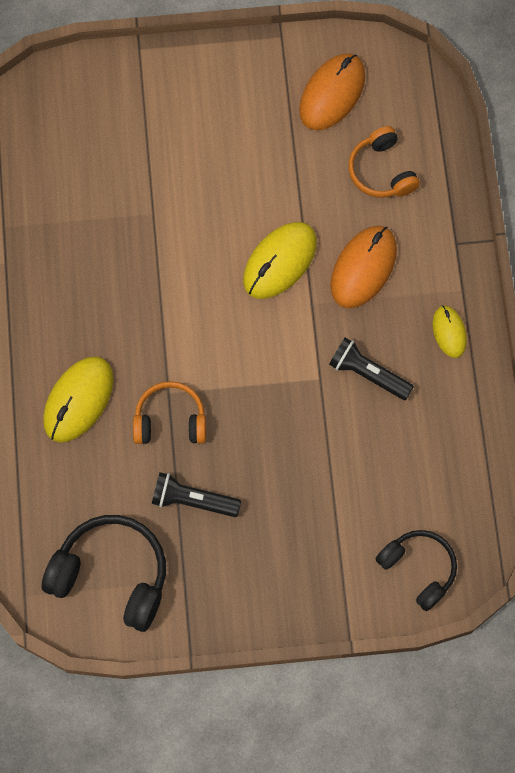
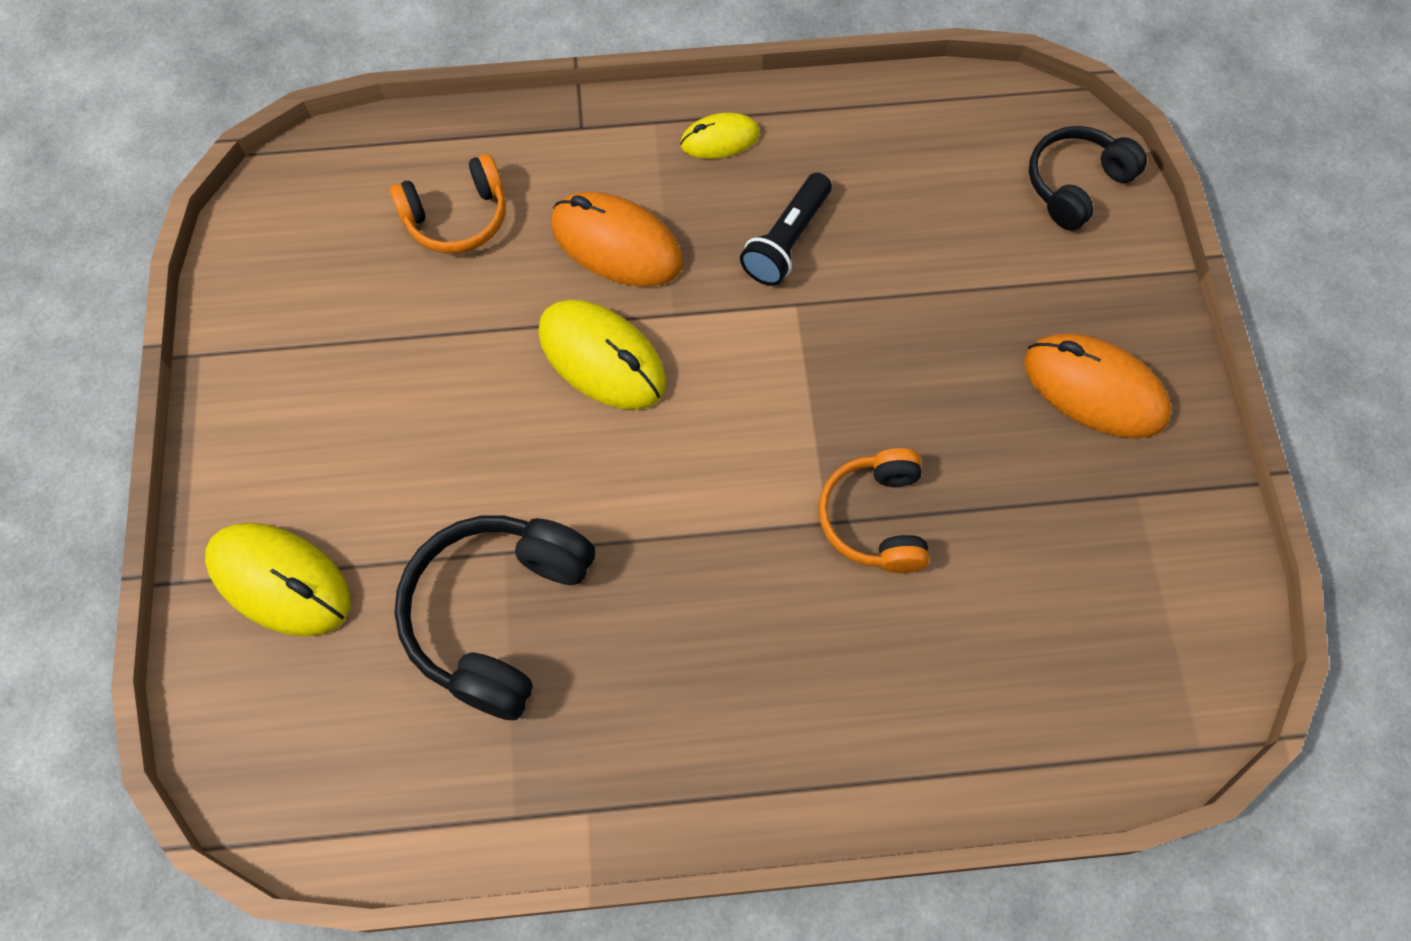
camera: 90 degrees left, 5 degrees down
black headphones [42,515,166,632] -> black headphones moved to [395,515,595,720]
yellow mouse [43,356,114,443] -> yellow mouse moved to [205,523,351,637]
black flashlight [152,472,241,517] -> none
orange mouse [299,54,365,130] -> orange mouse moved to [1024,334,1172,438]

